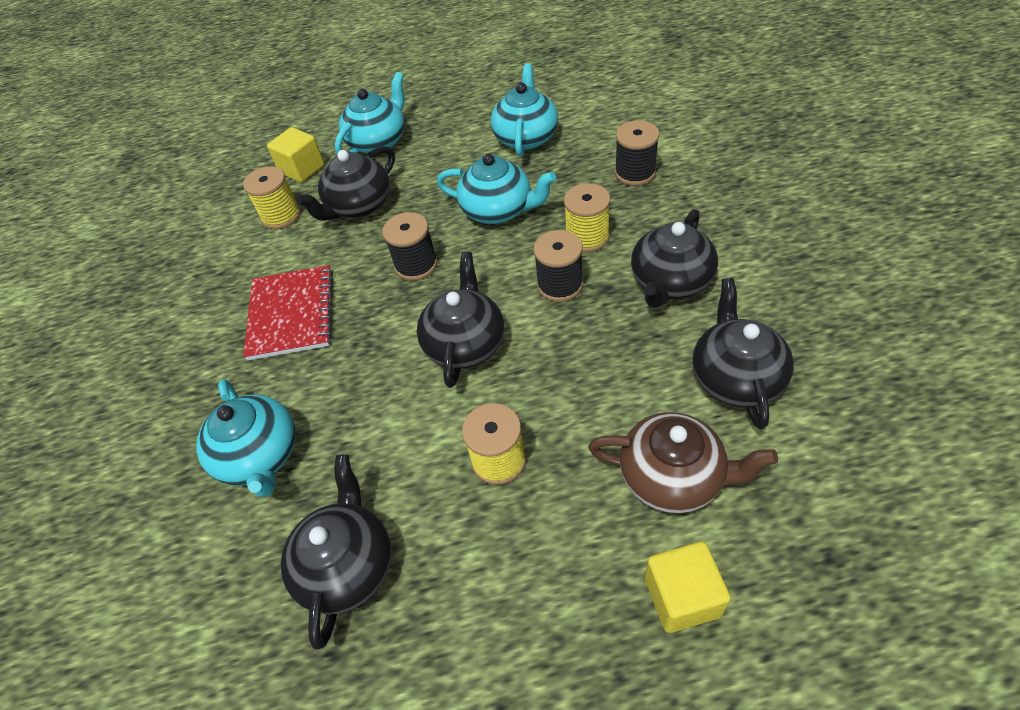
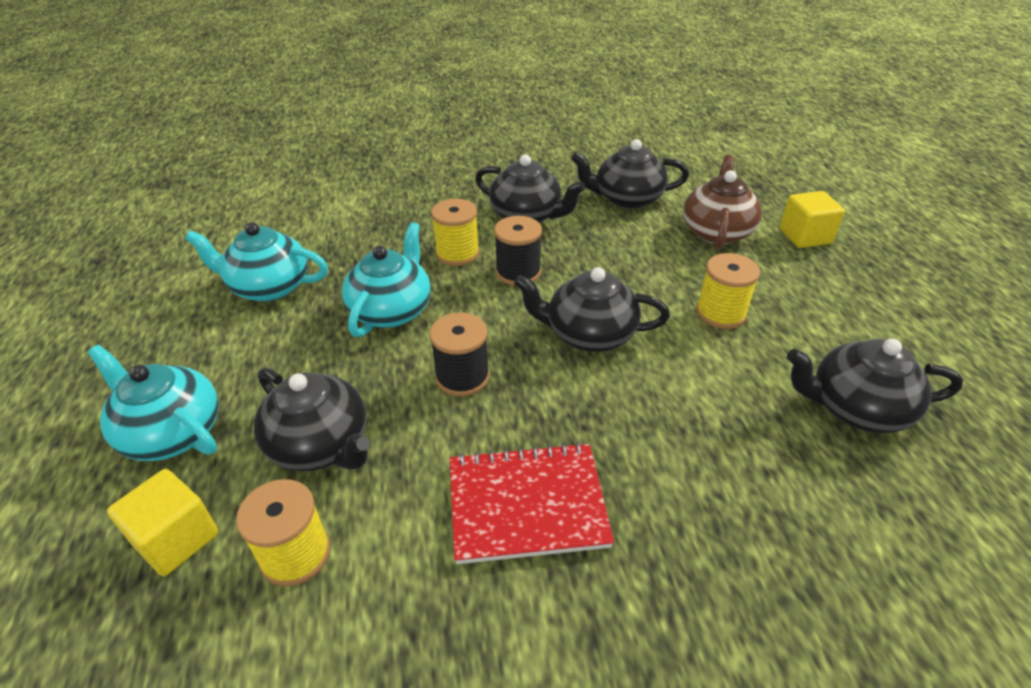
camera: 95 degrees left, 10 degrees down
turquoise teapot [196,379,296,497] -> none
black spool [615,120,659,186] -> none

